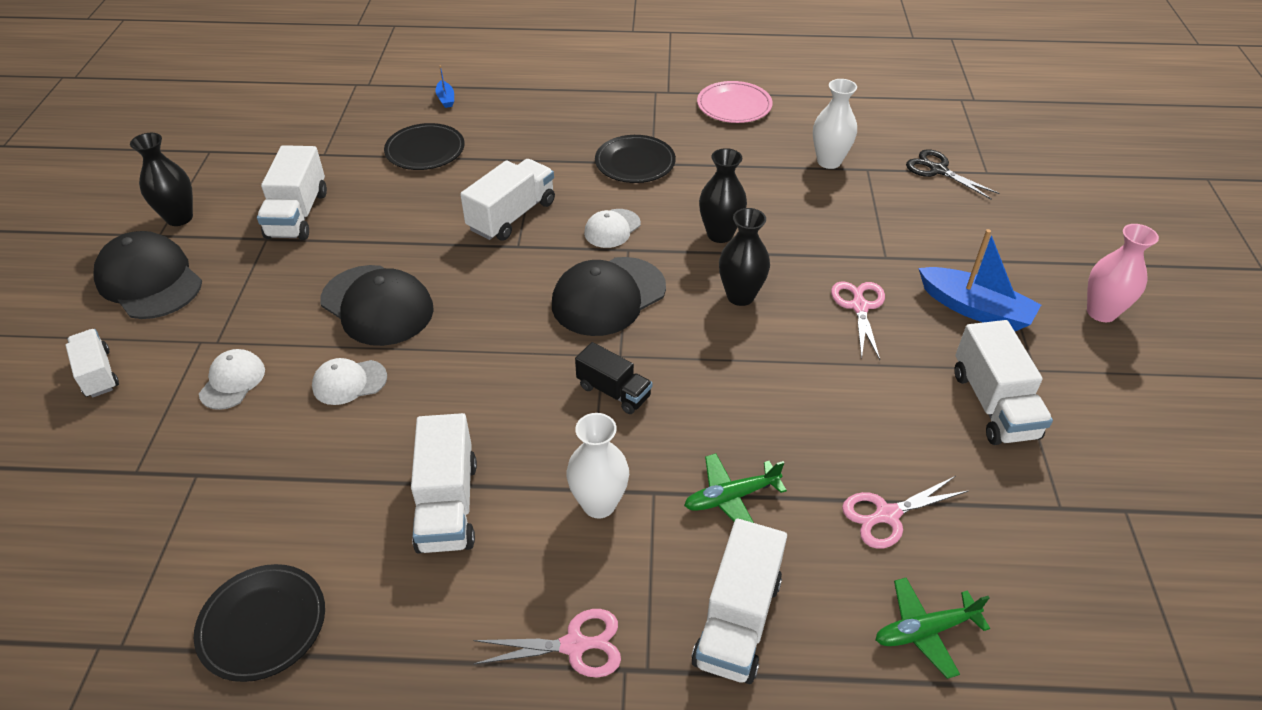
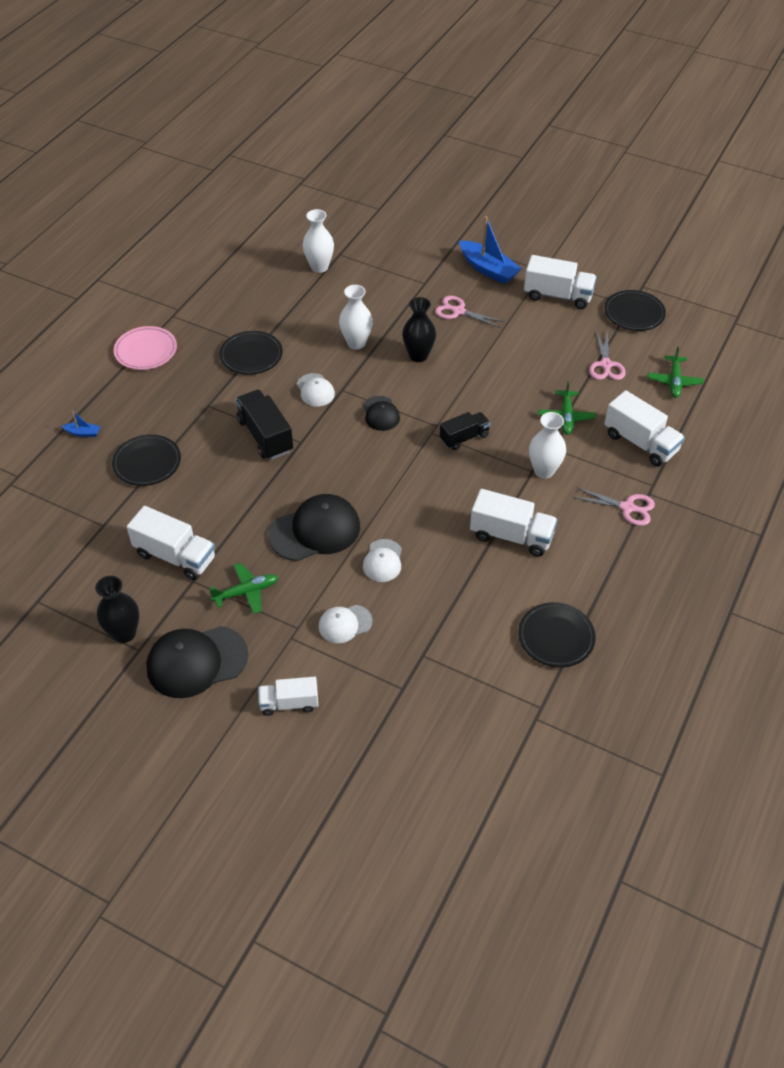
camera: 65 degrees left, 5 degrees up
white cap [199,349,265,410] -> white cap turned 60 degrees counterclockwise [319,605,372,643]
white truck [460,159,555,240] -> black truck [235,390,293,460]
pink scissors [473,609,621,678] -> pink scissors turned 90 degrees clockwise [572,487,655,526]
black cap [552,257,666,336] -> black cap [363,396,400,431], size x0.55
pink plate [697,81,773,123] -> pink plate moved to [114,326,177,370]
black vase [699,148,747,243] -> white vase [339,285,373,350]
black scissors [906,149,999,199] -> none
blue boat [918,229,1041,331] -> blue boat turned 75 degrees clockwise [459,216,522,284]
pink vase [1087,224,1159,322] -> none
none -> green plane [210,563,278,614]
none -> black plate [604,290,666,331]

